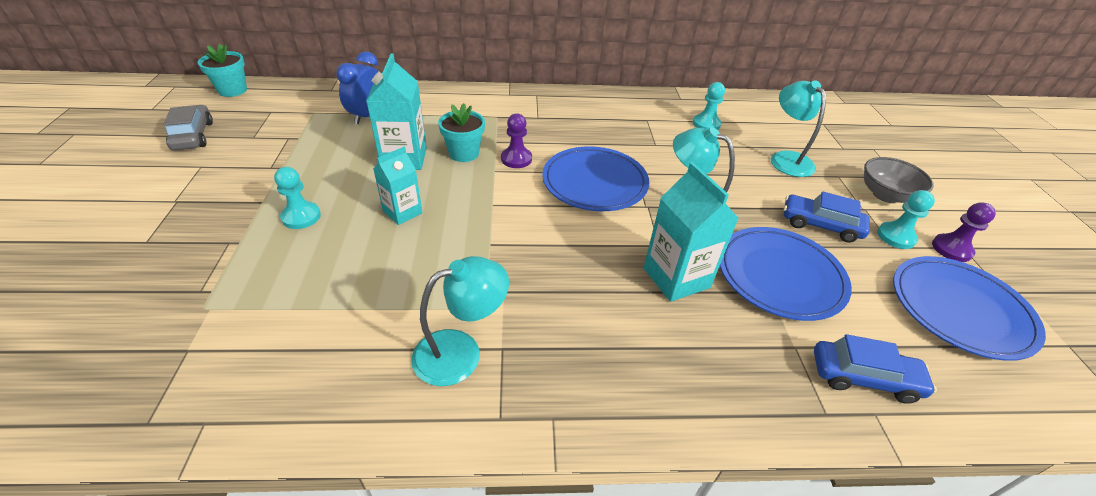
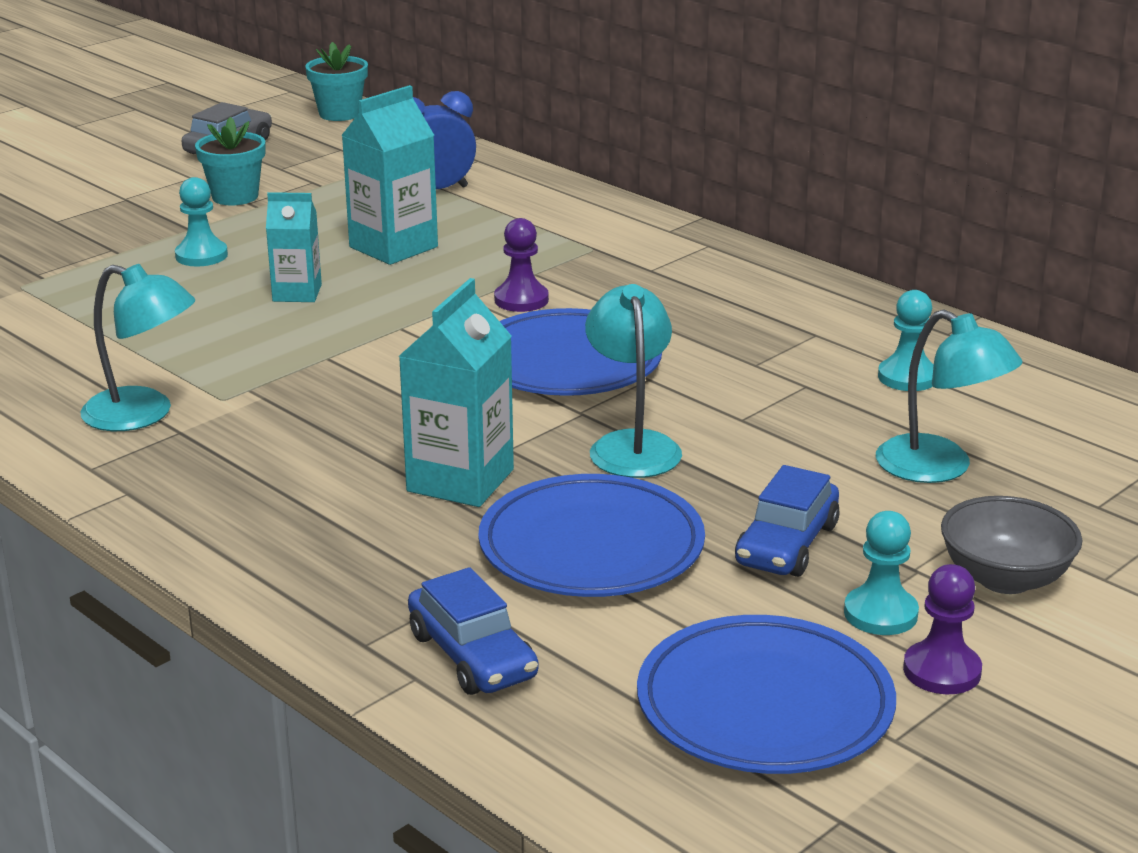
camera: 50 degrees right, 15 degrees down
turquoise flower pot [438,103,485,162] -> turquoise flower pot moved to [195,117,265,205]
turquoise lamp [771,80,826,177] -> turquoise lamp turned 105 degrees clockwise [876,310,1023,483]
blue car [784,191,870,243] -> blue car turned 135 degrees counterclockwise [735,465,840,577]

